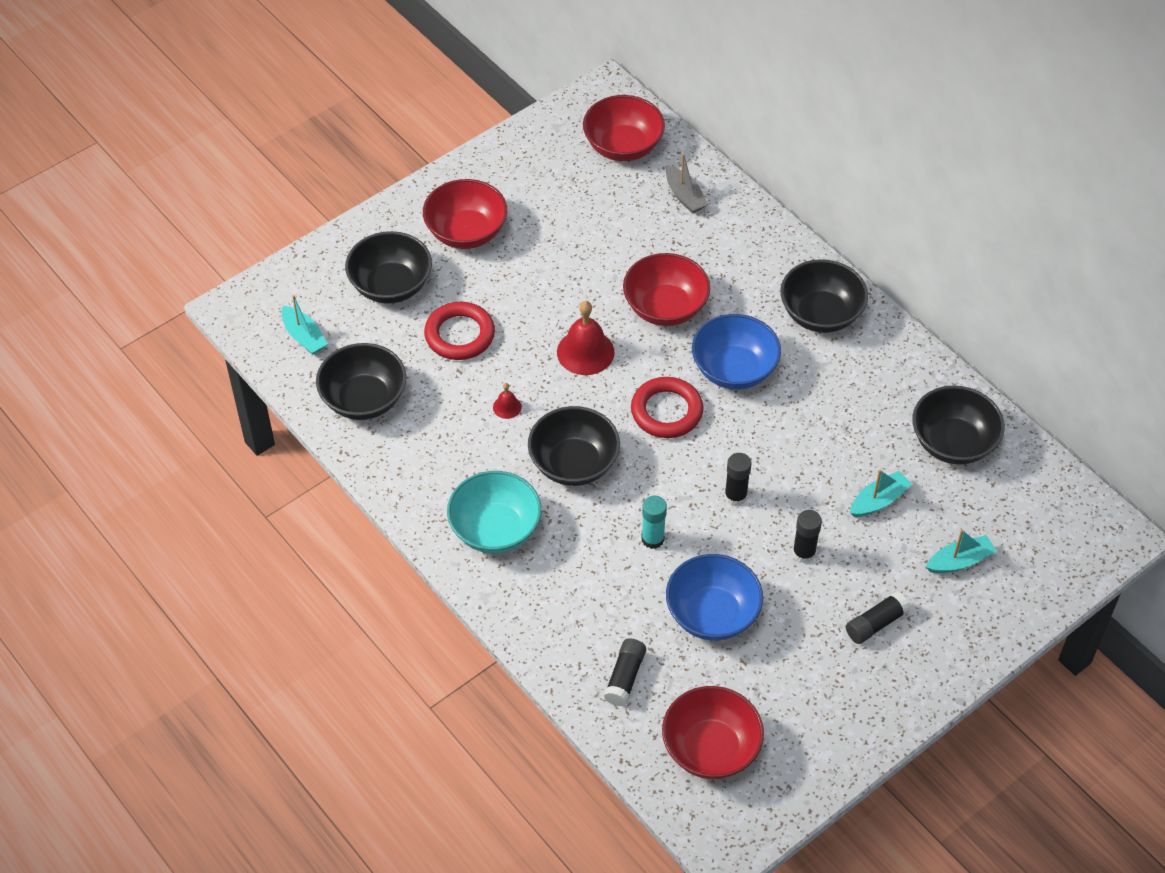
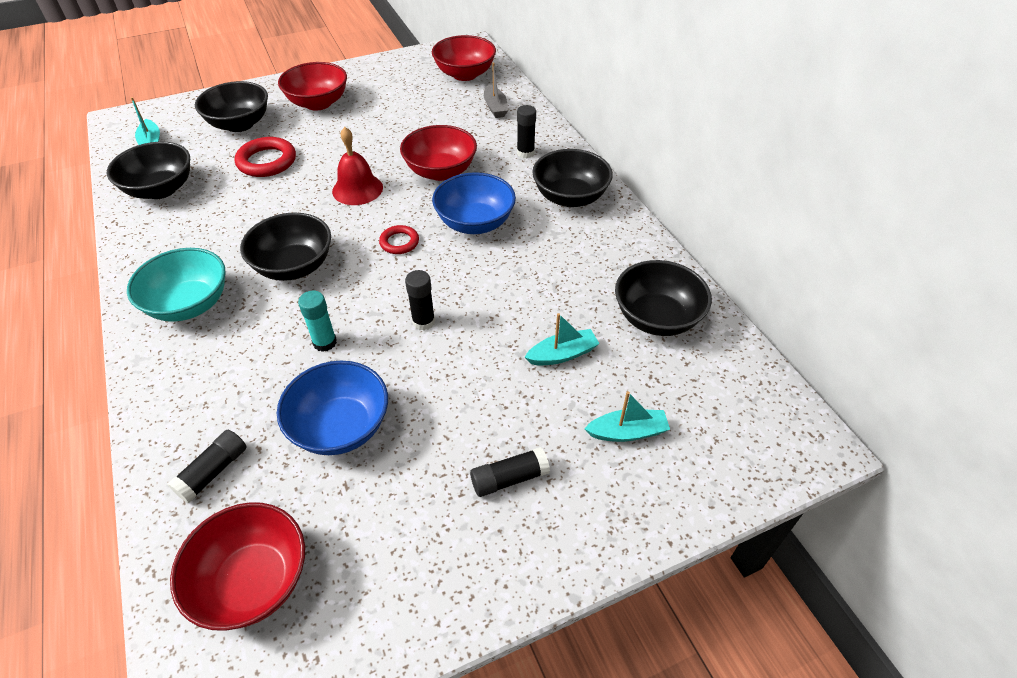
camera: 15 degrees right, 5 degrees down
red bell [493,383,521,419] -> none
red ring [631,377,704,438] -> red ring [379,225,419,254], size x0.59
black glue stick [792,510,822,563] -> black glue stick moved to [517,105,536,158]

